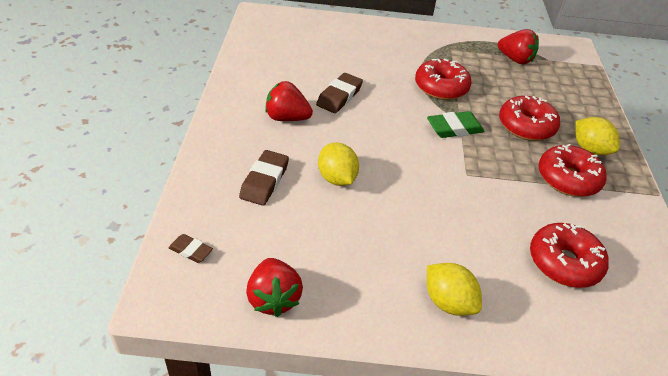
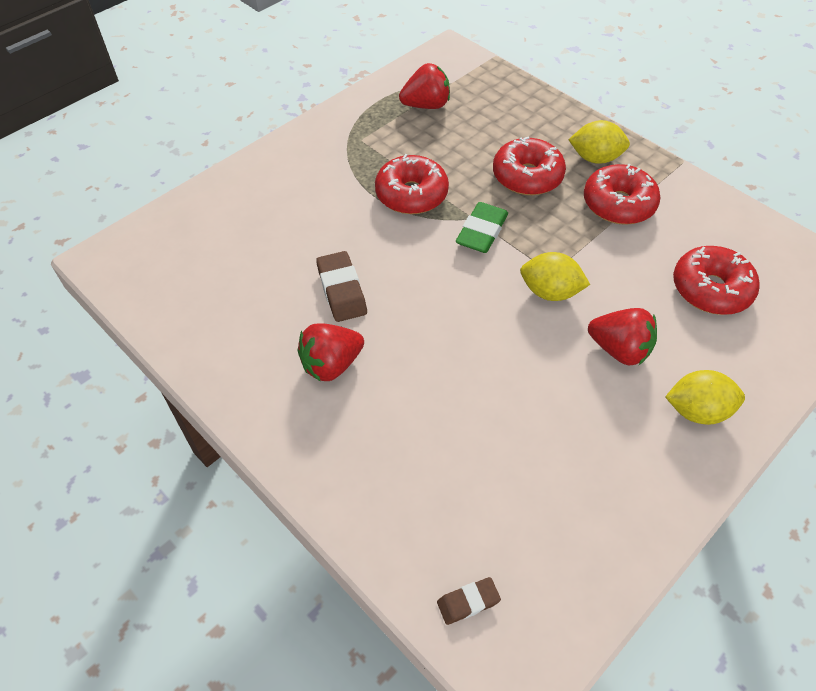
camera: 45 degrees left, 10 degrees up
brown eraser [239,150,289,206] -> none
red strawberry [246,258,303,317] -> red strawberry moved to [588,308,657,365]
yellow lemon [318,143,359,186] -> yellow lemon moved to [520,252,590,301]

